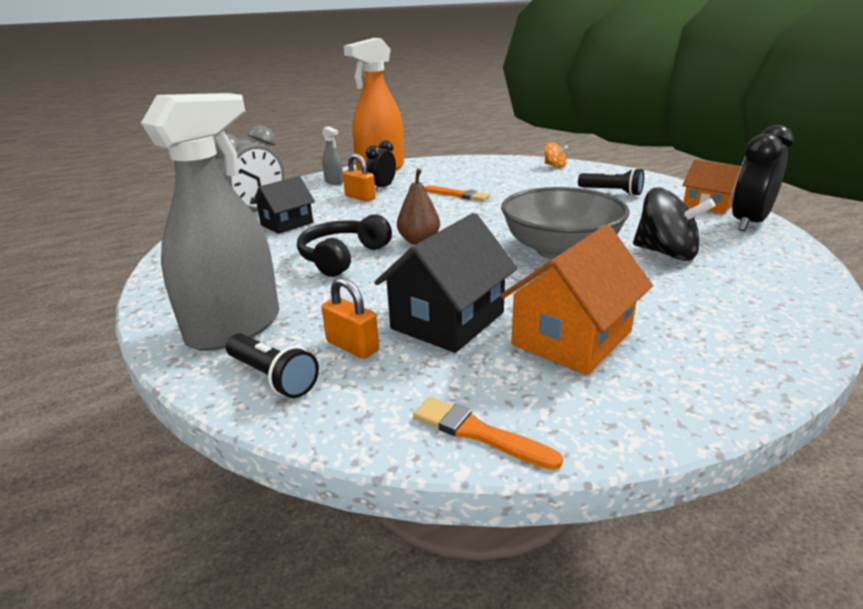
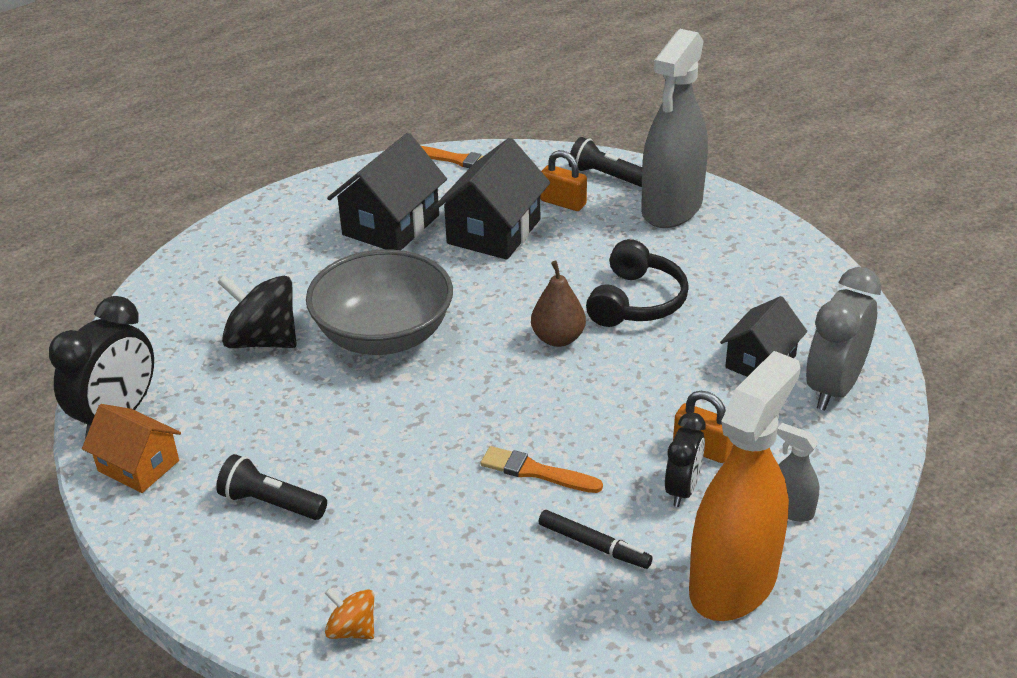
camera: 170 degrees right, 10 degrees up
orange house [500,224,653,375] -> black house [327,133,447,250]
none -> black marker [539,510,653,569]

